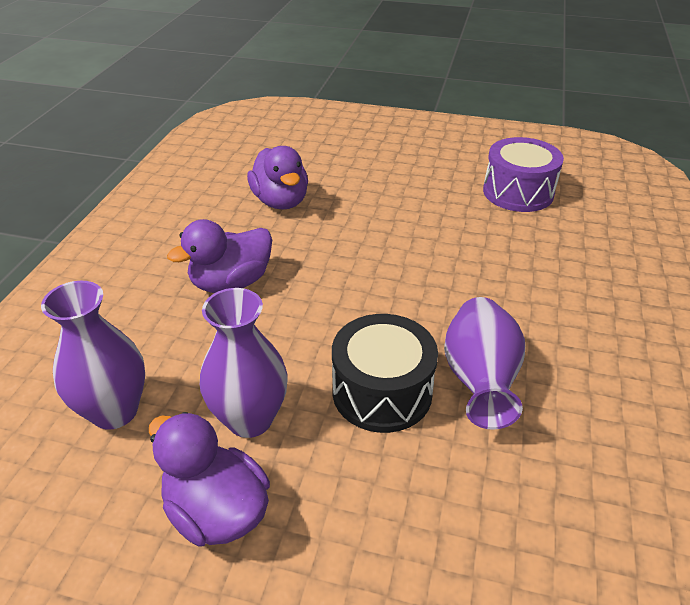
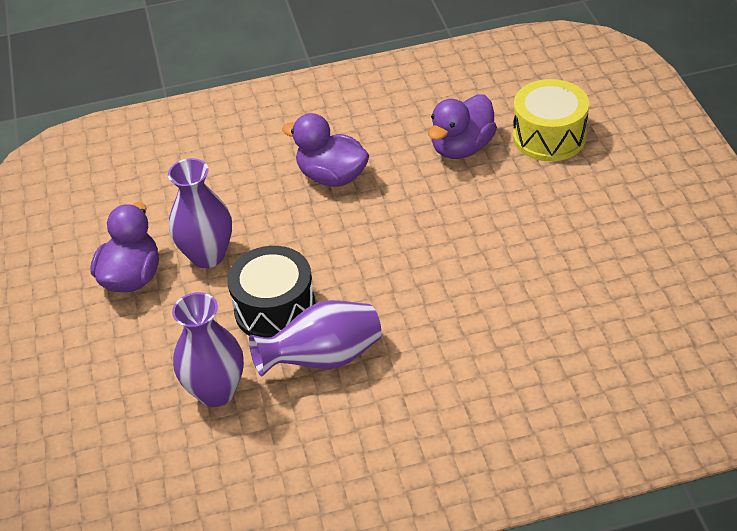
camera: 65 degrees right, 5 degrees up
purple vase [41,281,145,430] -> purple vase moved to [172,292,244,407]
purple drum [483,137,564,212] -> none
none -> yellow drum [513,79,589,161]

